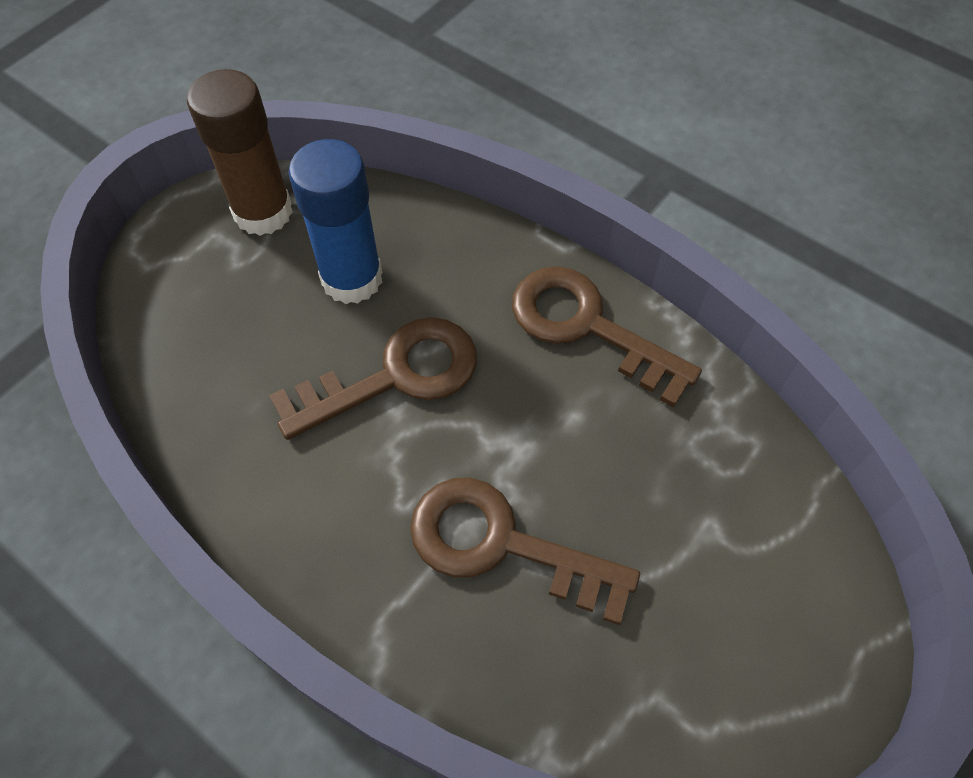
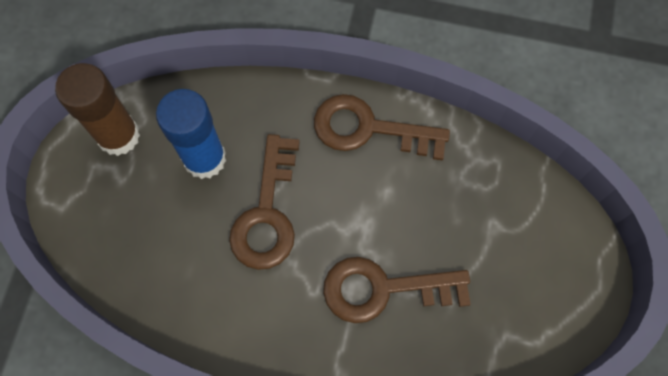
camera: 25 degrees left, 10 degrees up
brown key [269,317,477,440] -> brown key turned 150 degrees clockwise [229,134,300,270]

